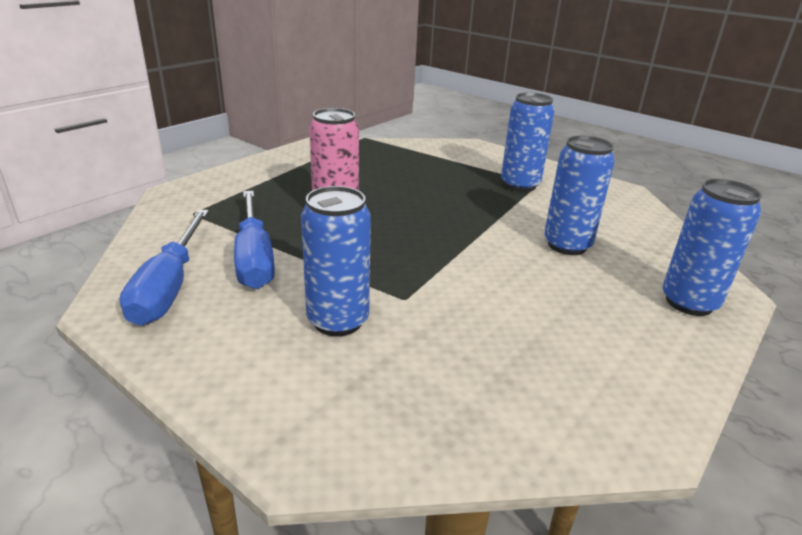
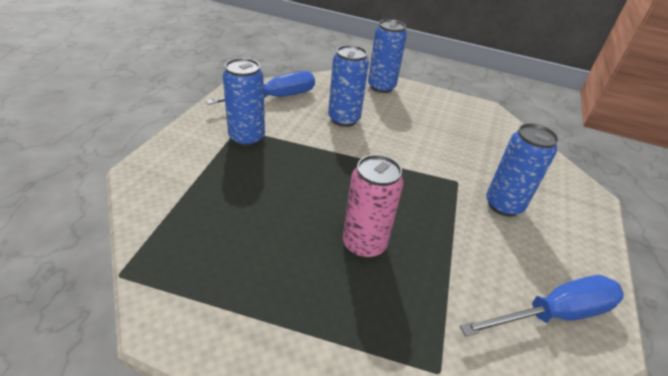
camera: 110 degrees left, 10 degrees up
blue screwdriver [234,191,275,289] -> blue screwdriver moved to [206,71,315,105]

